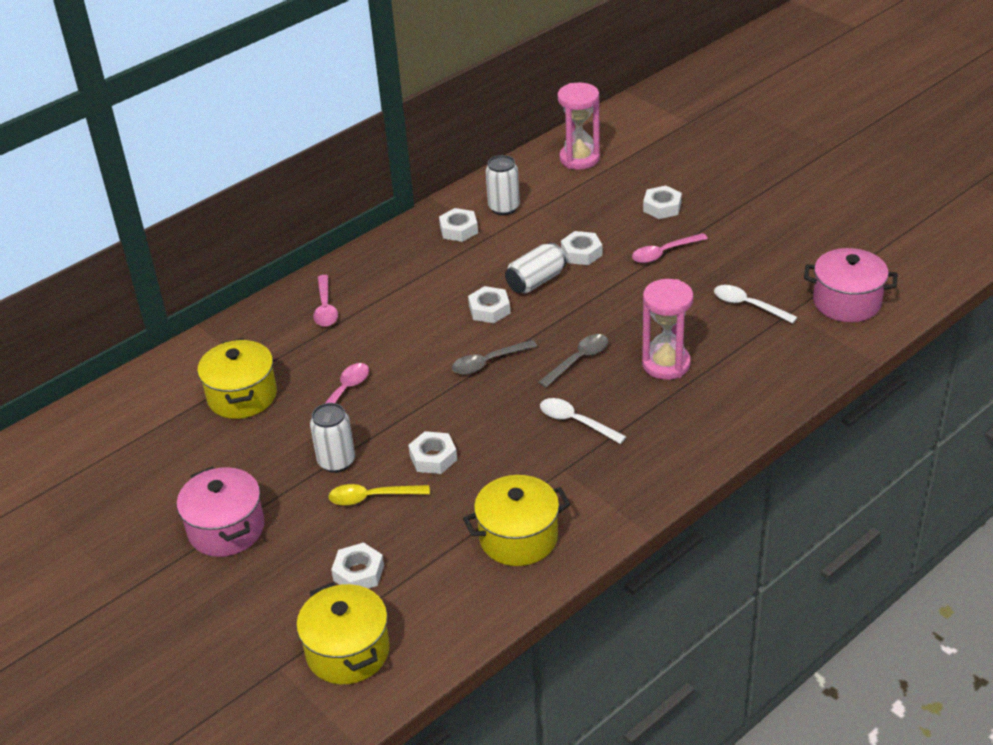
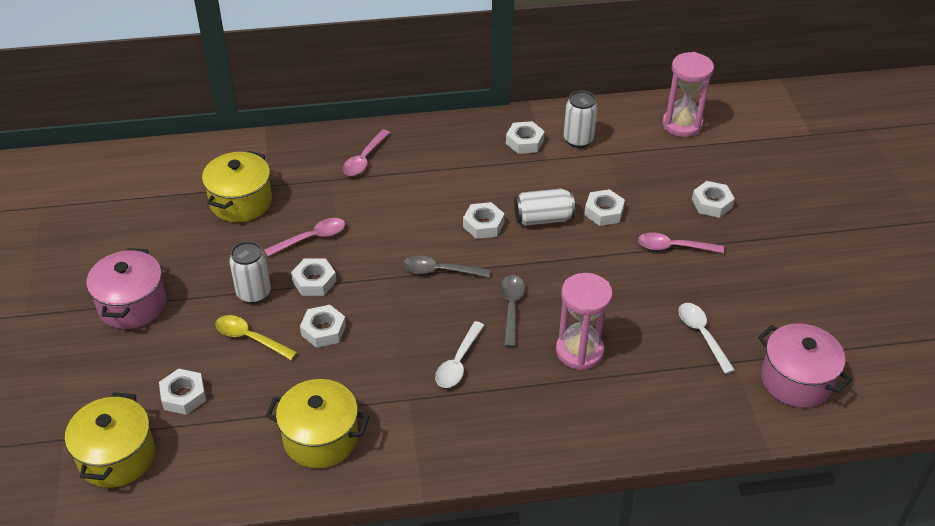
camera: 30 degrees right, 5 degrees up
grey spoon [538,334,608,388] -> grey spoon turned 75 degrees counterclockwise [500,275,525,347]
white spoon [540,398,626,444] -> white spoon turned 135 degrees counterclockwise [435,321,485,388]
none -> white nut [291,258,336,296]

